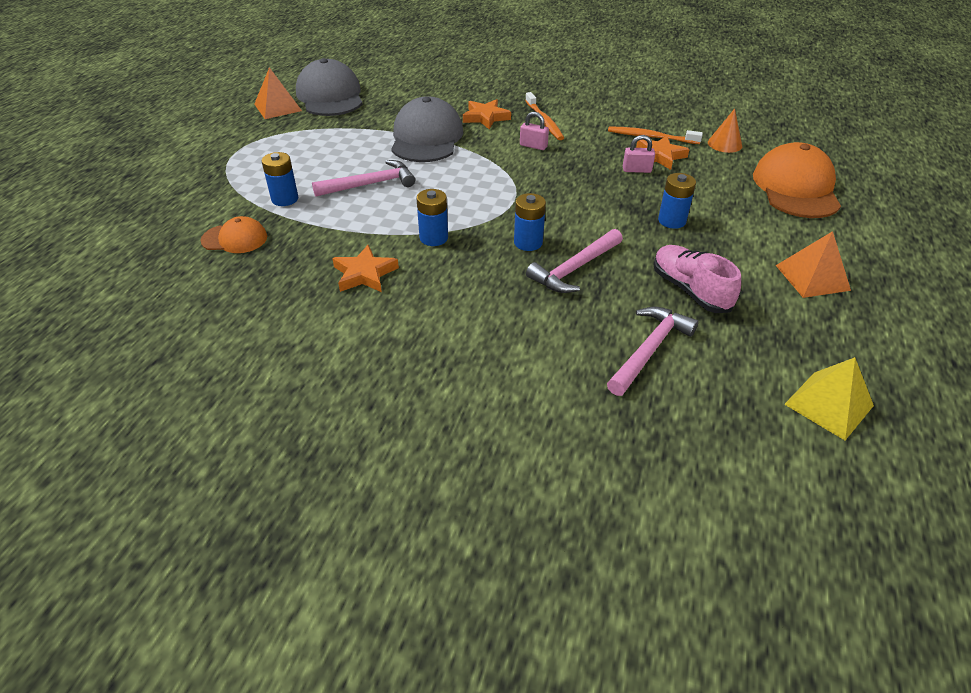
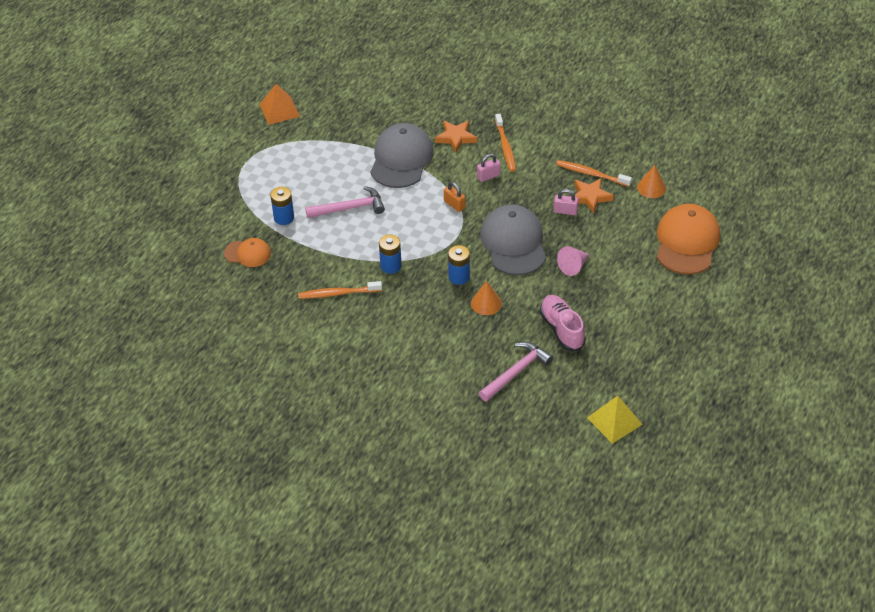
camera: 10 degrees right, 5 degrees up
grey cap [296,58,363,116] -> grey cap moved to [480,204,546,275]
orange star [332,245,399,292] -> orange toothbrush [298,281,382,299]
pink padlock [520,112,549,150] -> pink padlock turned 60 degrees counterclockwise [477,154,500,182]
pink hammer [526,229,623,293] -> orange cone [471,281,502,315]
blue battery [658,173,696,229] -> pink cone [557,246,590,276]
orange pyramid [776,231,851,298] -> none
none -> orange padlock [444,182,465,212]

